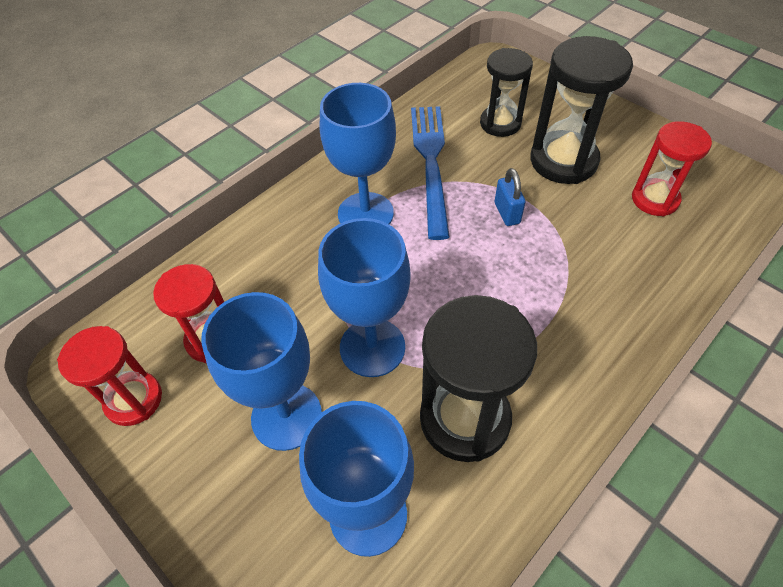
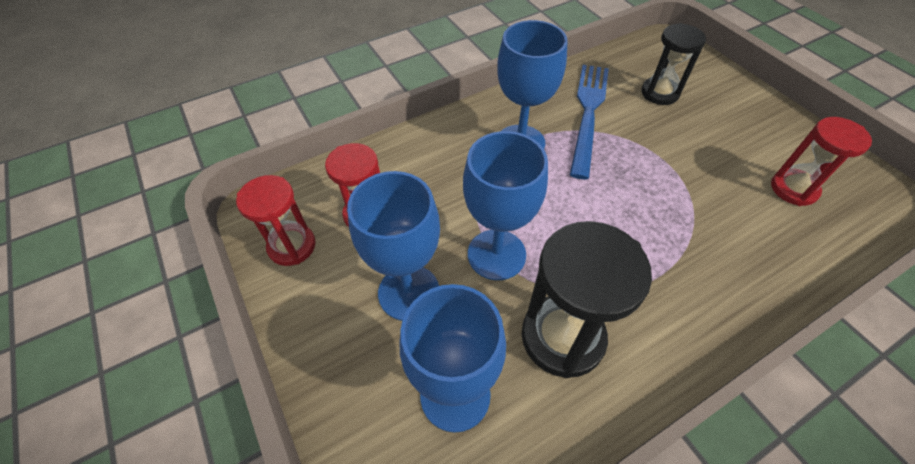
camera: 15 degrees right, 0 degrees up
blue padlock [495,168,526,226] -> none
black hourglass [530,36,633,184] -> none

